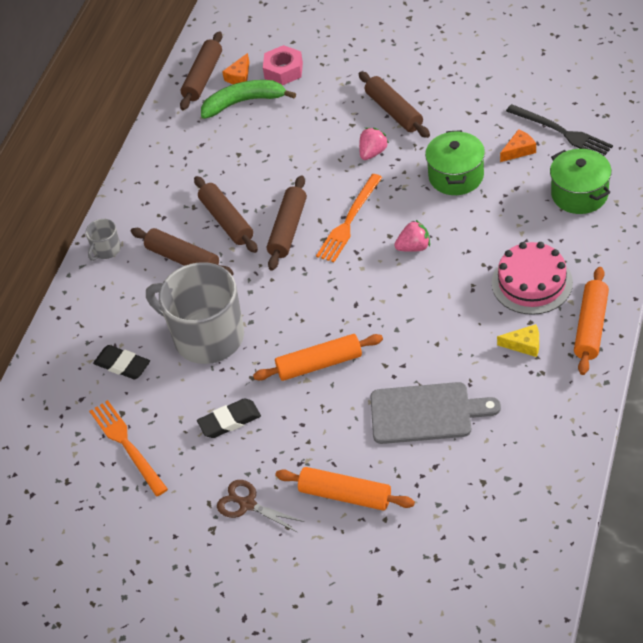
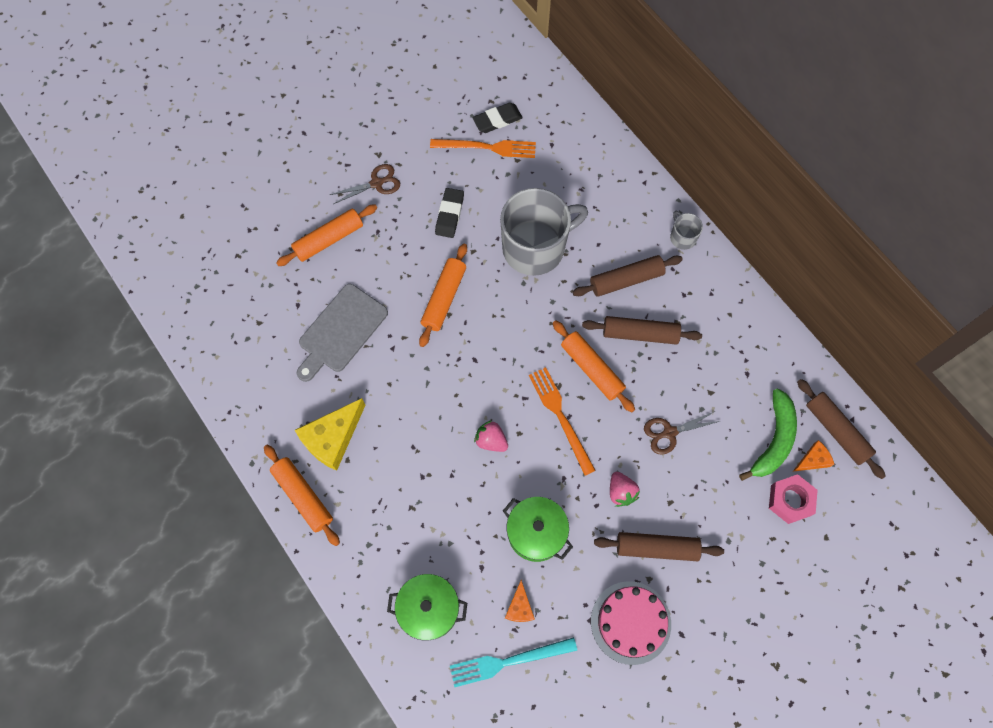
camera: 120 degrees right, 20 degrees up
black eraser [93,345,150,379] -> black eraser moved to [473,103,523,133]
orange cheese [222,53,249,84] -> orange cheese turned 90 degrees clockwise [793,440,834,472]
brown rolling pin [267,175,307,271] -> orange rolling pin [553,320,635,412]
pink strawberry [394,220,430,252] -> pink strawberry turned 105 degrees clockwise [474,420,508,452]
pink cake [492,242,573,315] -> pink cake moved to [591,581,671,665]
yellow cheese [497,324,539,357] -> yellow cheese [295,398,365,471], size x1.91
black fork [506,104,613,156] -> turquoise fork [450,637,577,687]
none -> brown scissors [644,411,720,455]

